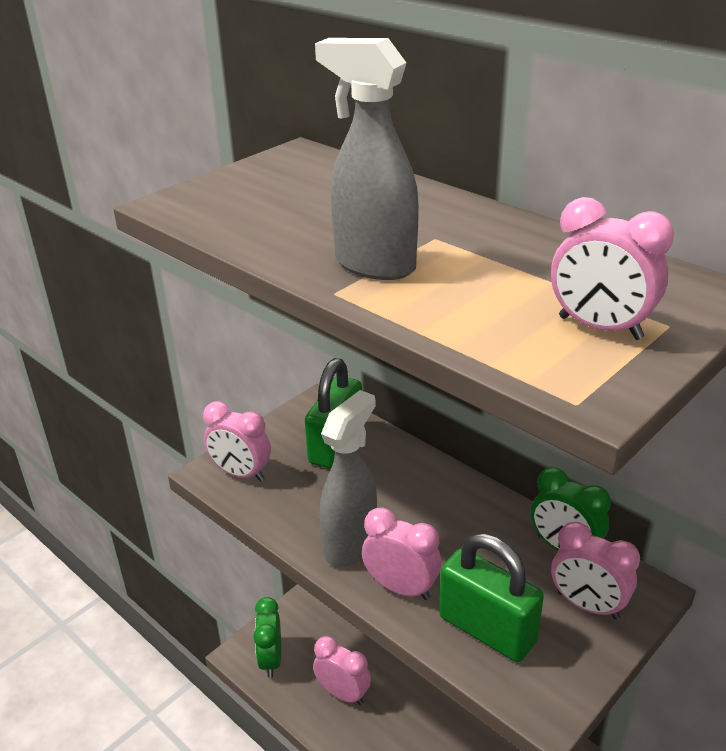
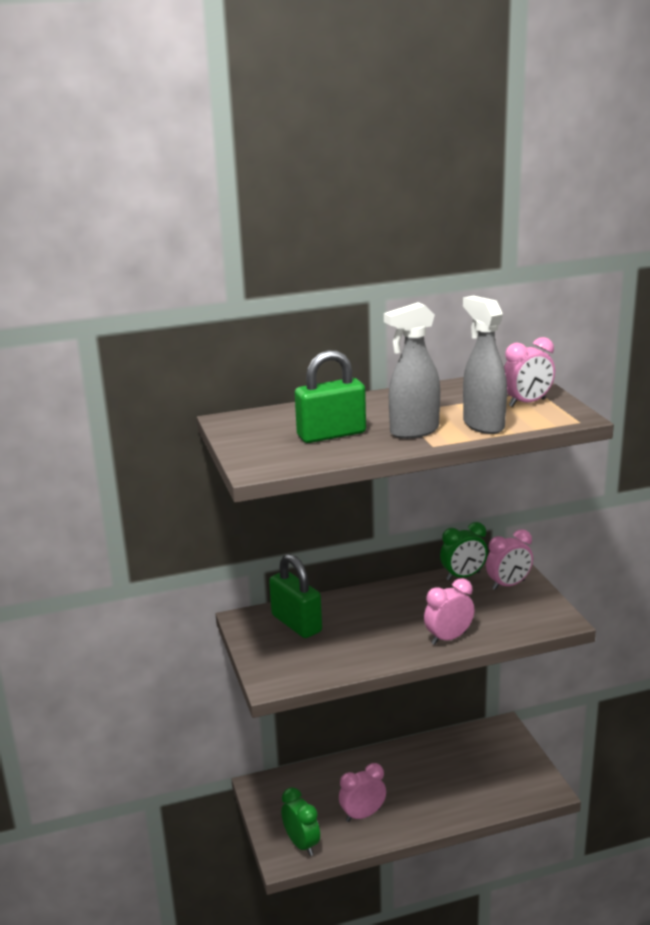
camera: 60 degrees left, 10 degrees down
pink clock [203,401,271,482] -> none
green clock [253,597,281,678] -> green clock turned 150 degrees counterclockwise [281,787,320,856]
grey spray bottle [320,390,377,566] -> grey spray bottle moved to [463,295,507,434]
green padlock [439,533,544,662] -> green padlock moved to [295,350,366,443]

